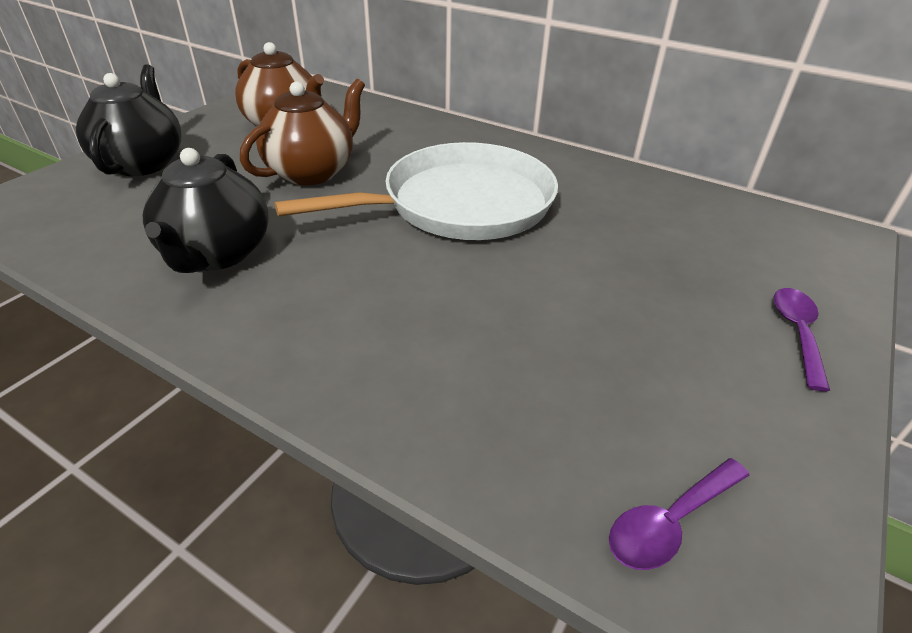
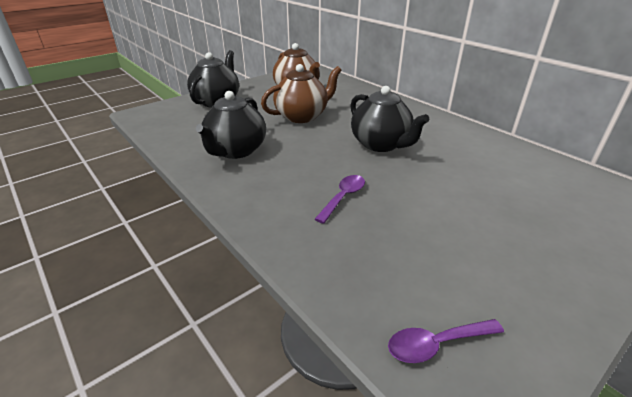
camera: 20 degrees right, 5 degrees down
white pan [274,142,558,240] -> black teapot [350,86,429,152]
purple spoon [774,288,830,391] -> purple spoon moved to [315,175,365,224]

